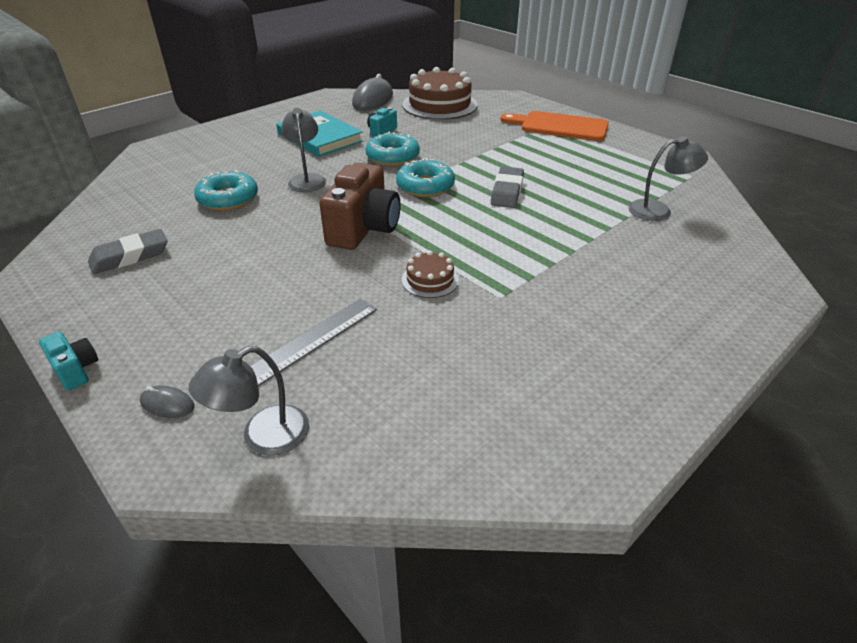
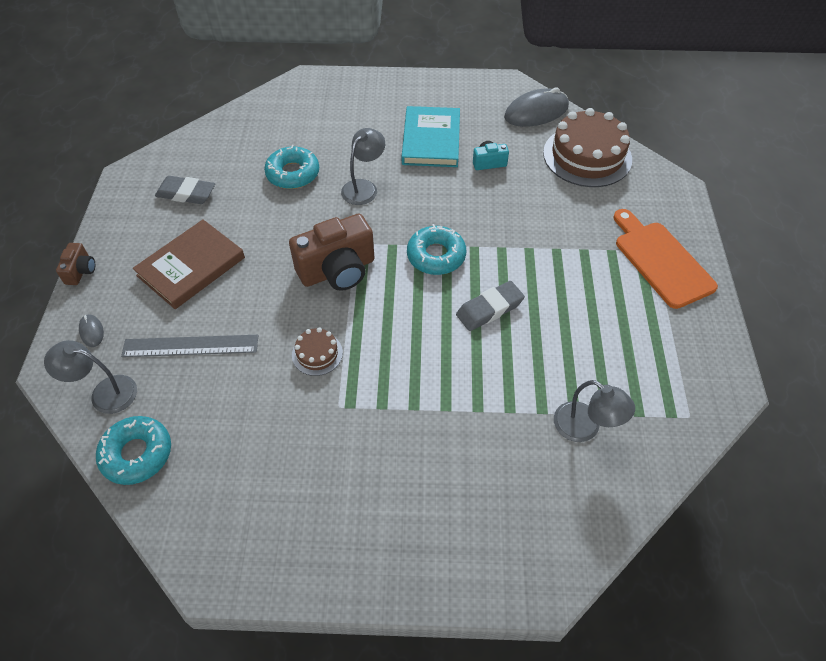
camera: 45 degrees right, 15 degrees up
turquoise camera [39,332,98,391] -> brown camera [56,243,95,285]
turquoise donut [365,131,420,166] -> turquoise donut moved to [96,416,171,485]
none -> brown book [132,220,245,309]

